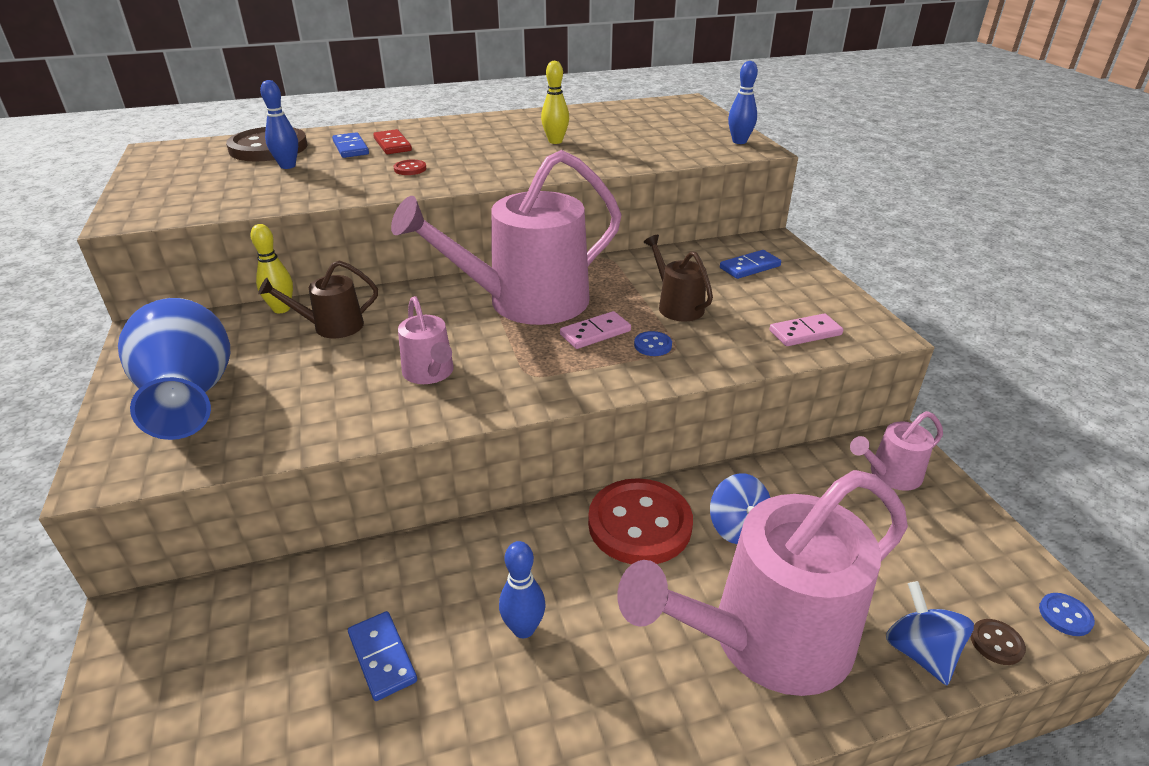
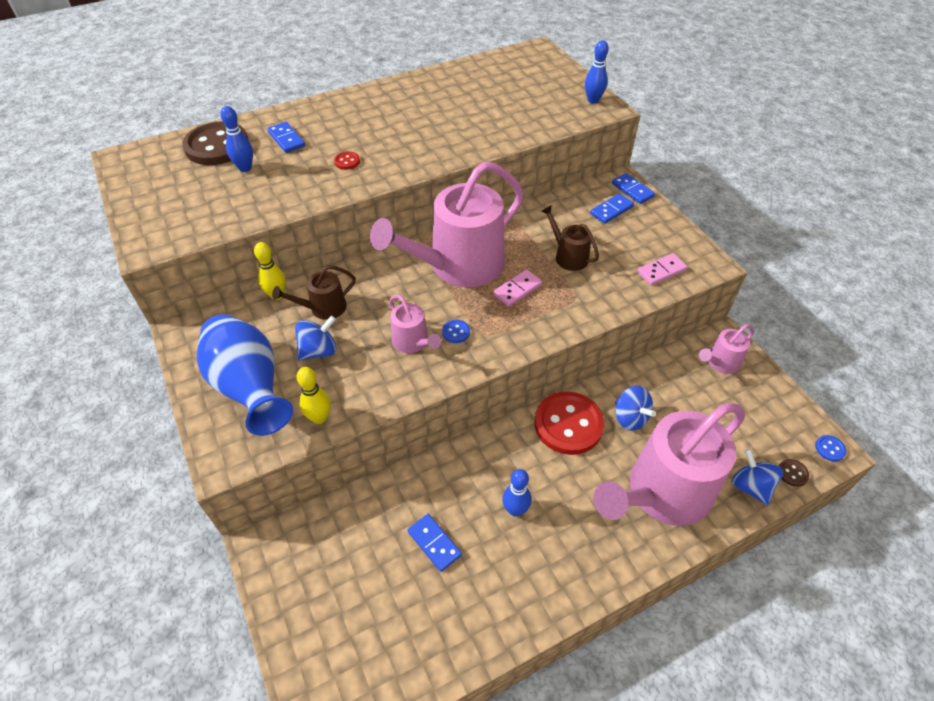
camera: 10 degrees left, 15 degrees up
red domino [373,129,412,154] -> none
yellow bowling pin [541,61,569,144] -> yellow bowling pin moved to [297,367,330,424]
blue button [634,331,672,356] -> blue button moved to [442,320,470,343]
none -> blue spinning top [295,315,336,360]
none -> blue domino [612,173,655,204]

